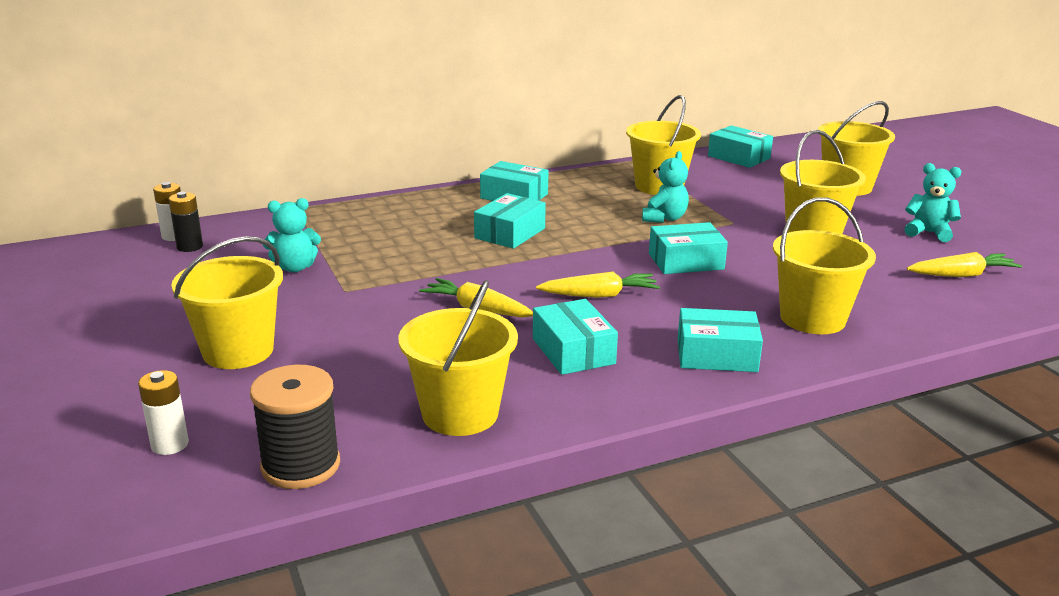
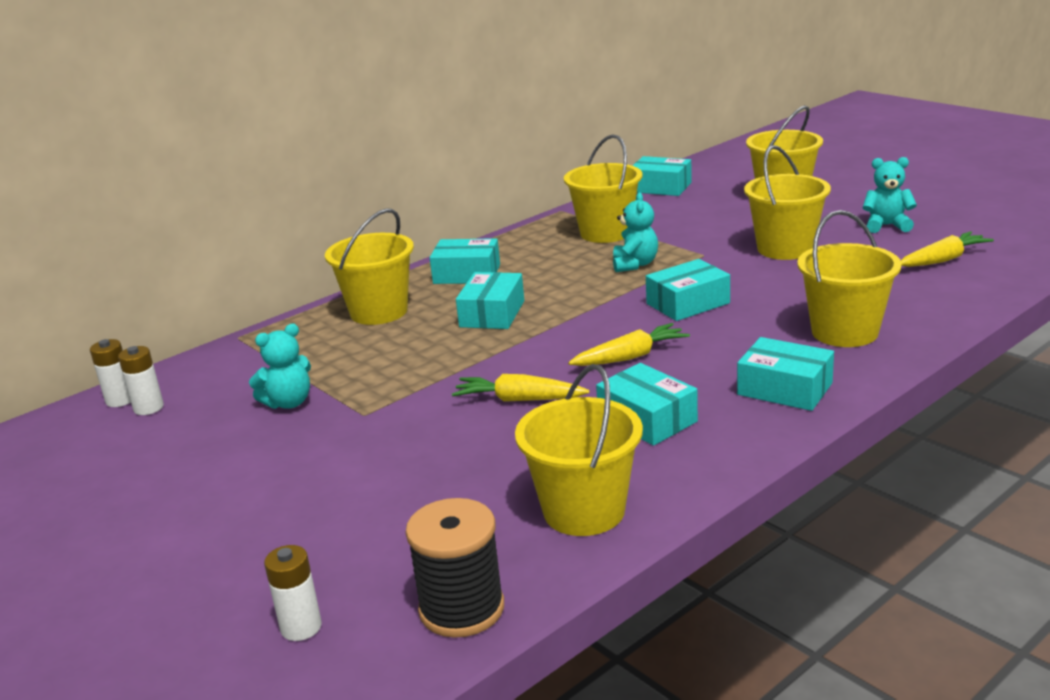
camera: 15 degrees left, 0 degrees up
black battery [169,192,203,252] -> white battery [118,346,164,415]
yellow bucket [171,236,283,369] -> yellow bucket moved to [325,208,414,325]
turquoise box [678,308,763,372] -> turquoise box turned 45 degrees clockwise [737,337,834,411]

